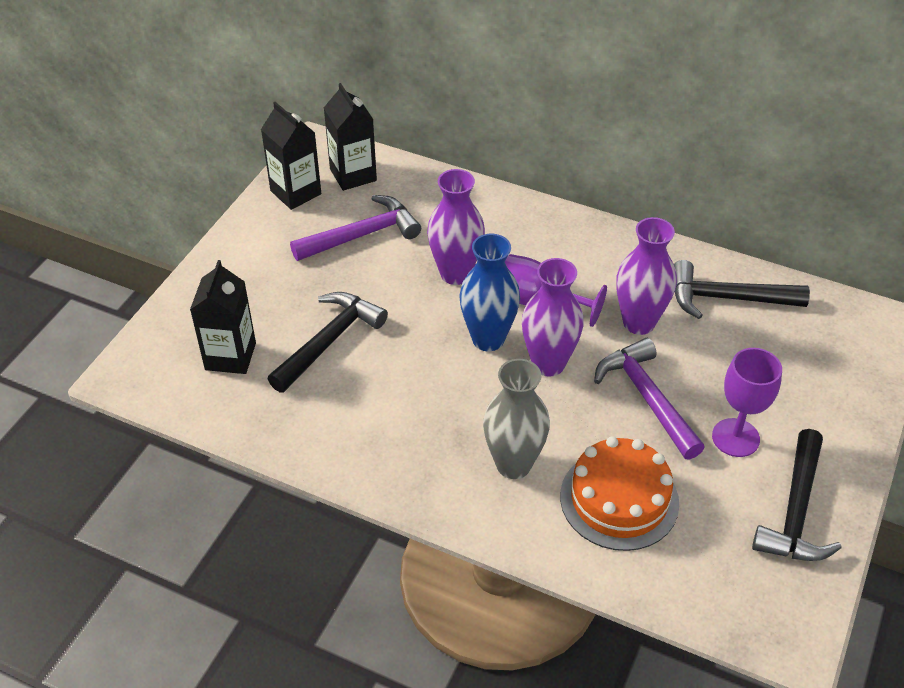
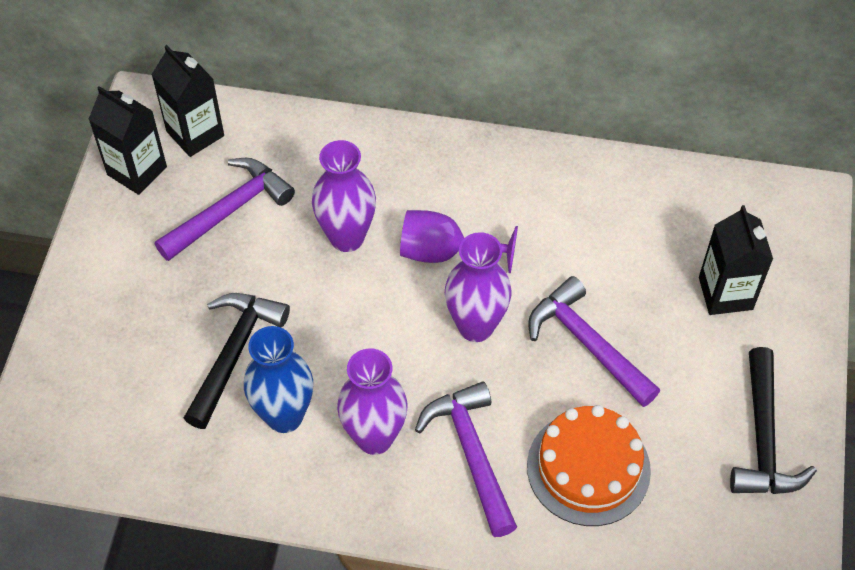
camera: 15 degrees left, 10 degrees up
black carton [190,260,256,374] -> black carton moved to [699,205,773,315]
blue vase [460,234,520,351] -> blue vase moved to [244,326,313,433]
grey vase [483,359,550,479] -> purple hammer [415,381,517,537]
purple vase [616,217,677,335] -> purple vase moved to [337,348,408,455]
black hammer [674,260,810,319] -> none
purple goblet [712,348,782,457] -> none

